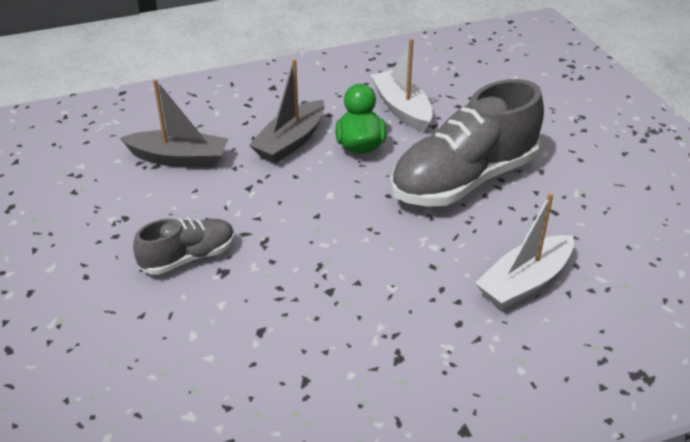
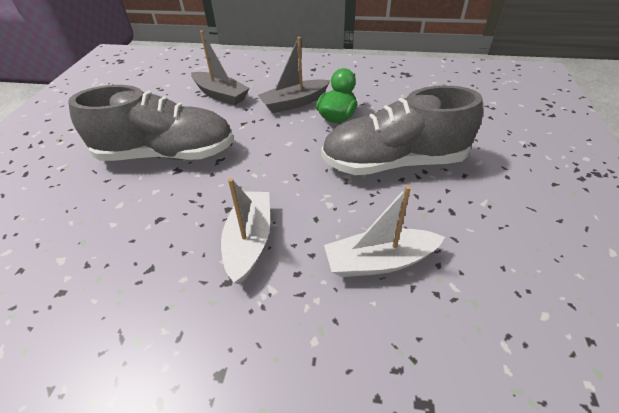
camera: 30 degrees right, 5 degrees up
grey shoe [133,219,235,275] -> grey shoe [68,85,234,161], size x1.93
white boat [371,38,433,132] -> white boat moved to [221,178,270,284]

